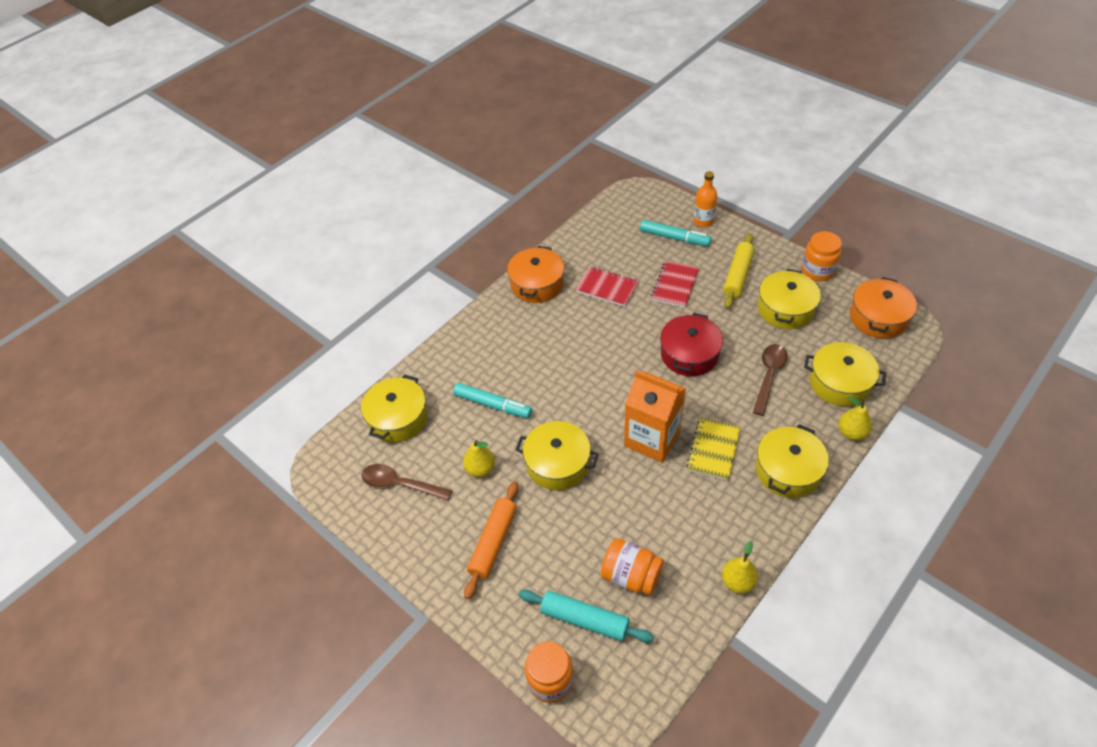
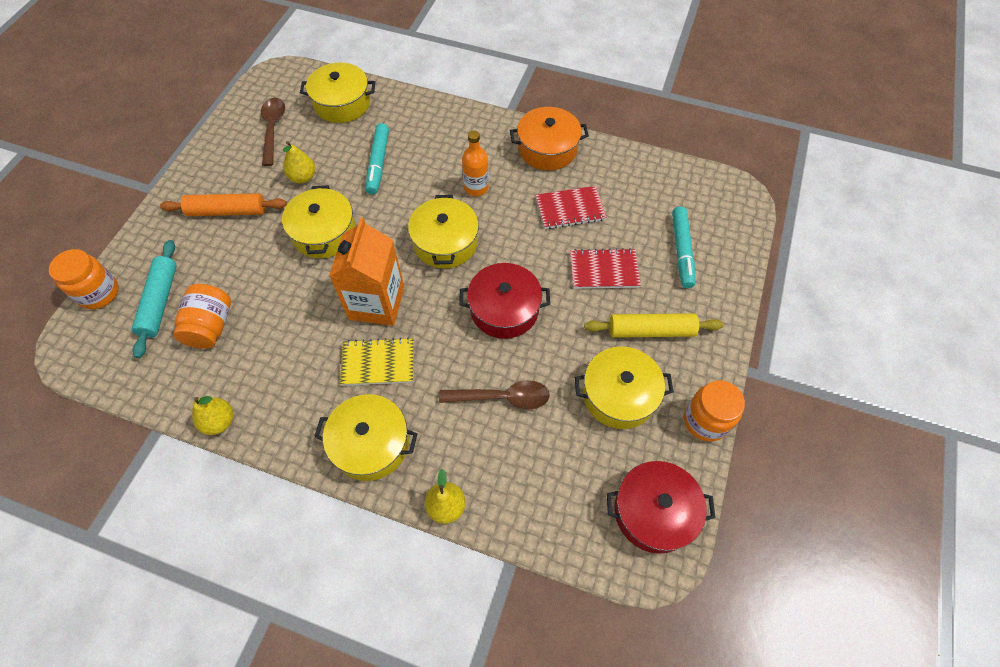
camera: 65 degrees right, 10 degrees up
red notebook [576,266,639,307] -> red notebook turned 75 degrees clockwise [536,186,607,229]
orange bottle [693,171,718,227] -> orange bottle moved to [462,130,489,196]
yellow pot [804,342,886,406] -> yellow pot moved to [408,195,479,268]
orange pot [850,277,917,339] -> red pot [607,461,715,554]

